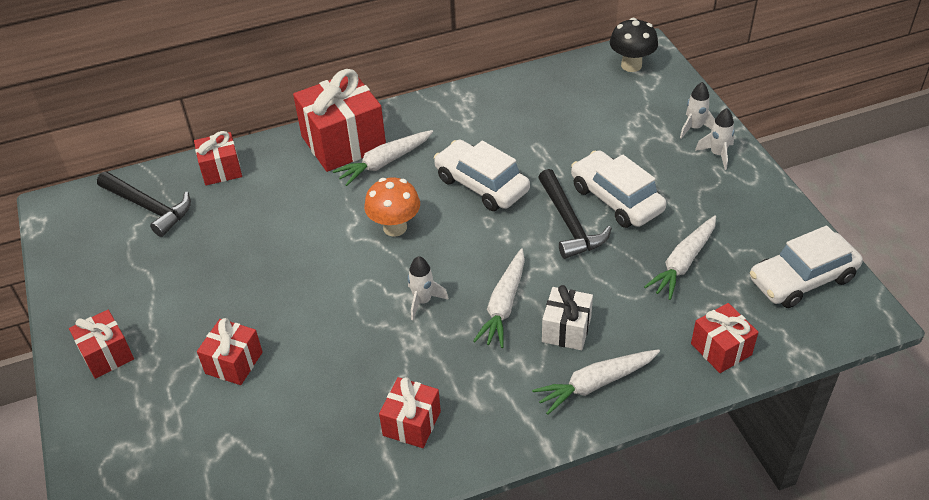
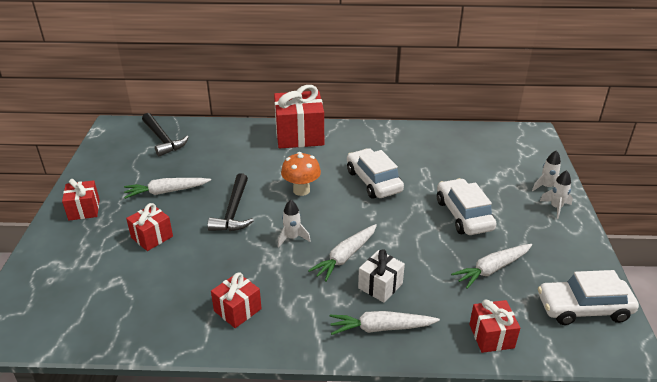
camera: 20 degrees right, 10 degrees down
red gift [194,131,242,185] -> none
white carrot [333,130,433,186] -> white carrot moved to [124,178,211,199]
black hammer [538,169,612,259] -> black hammer moved to [207,173,254,231]
black mushroom [610,18,658,72] -> none

